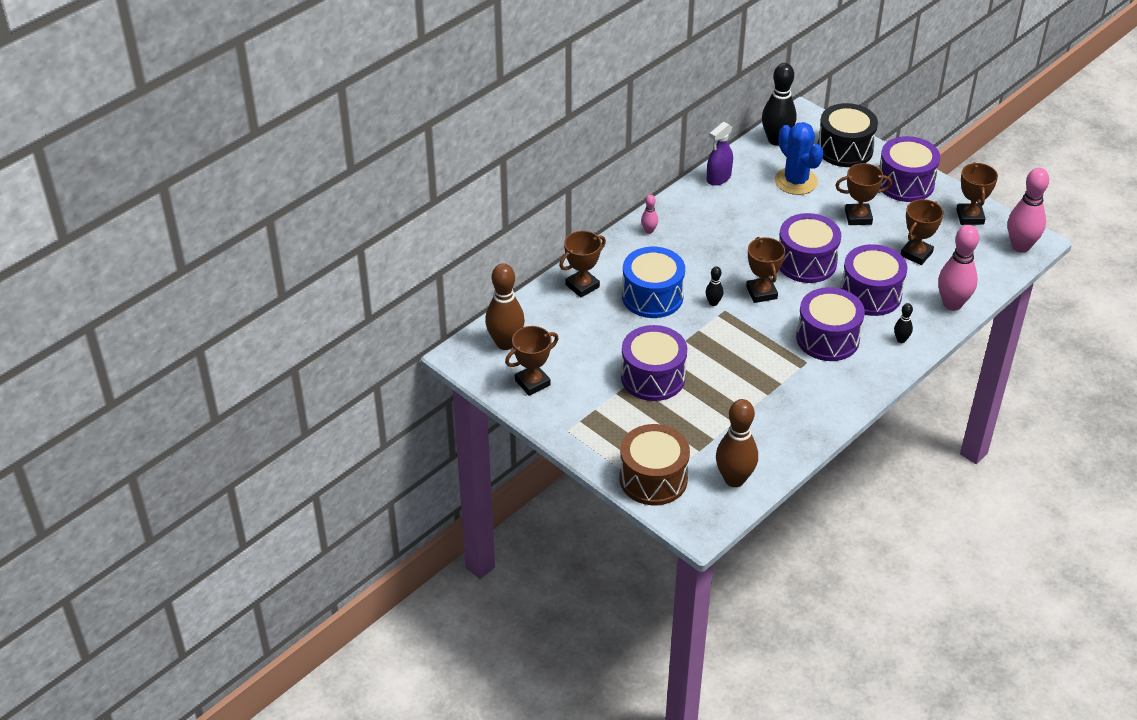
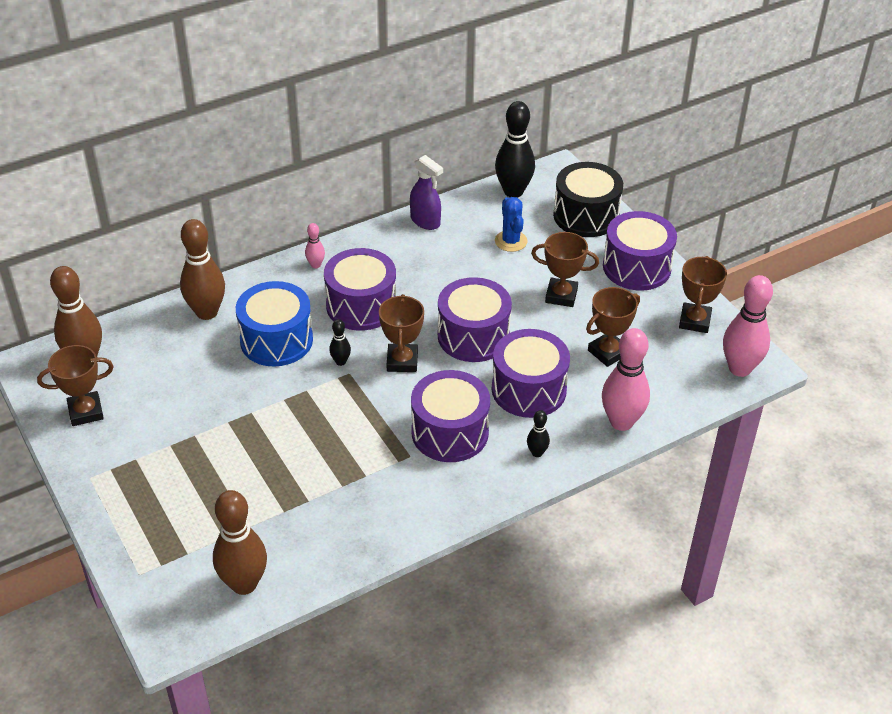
camera: 15 degrees right, 0 degrees up
brown trophy [559,231,606,297] -> brown bowling pin [180,219,225,320]
brown drum [619,424,690,505] -> none
purple drum [621,325,687,401] -> purple drum moved to [324,248,396,331]
purple spray bottle [707,122,733,186] -> purple spray bottle turned 105 degrees counterclockwise [410,155,443,230]
blue cactus [775,122,824,195] -> blue cactus [495,197,528,252], size x0.65

